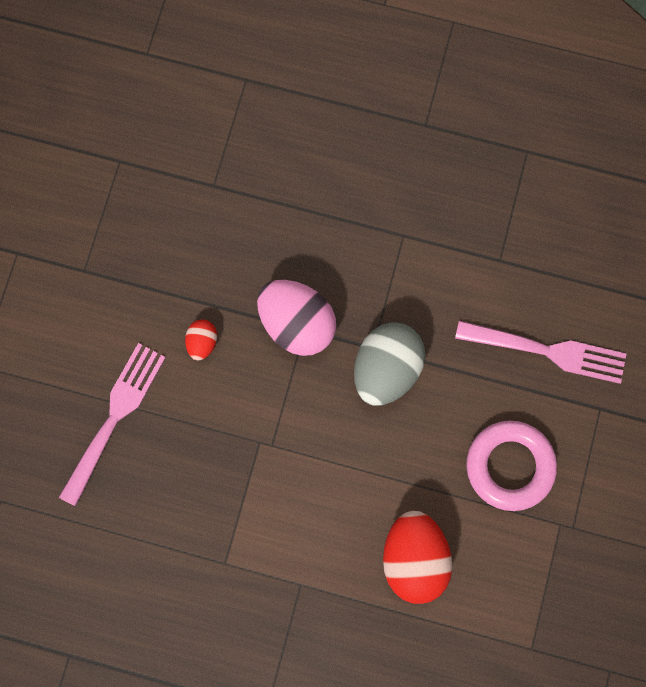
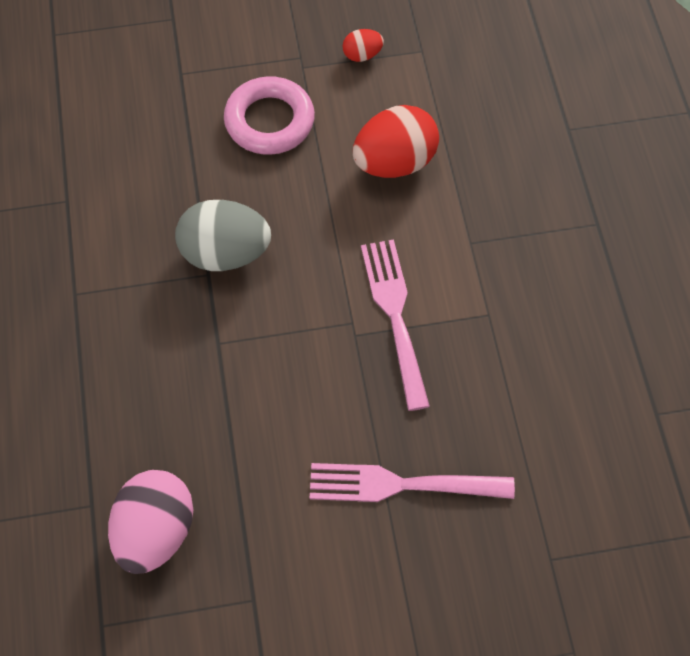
camera: 115 degrees left, 15 degrees down
red egg [185,319,217,361] -> red egg moved to [343,29,384,62]
pink egg [257,280,336,356] -> pink egg moved to [108,470,193,574]
pink fork [455,321,626,384] -> pink fork moved to [361,239,430,411]

